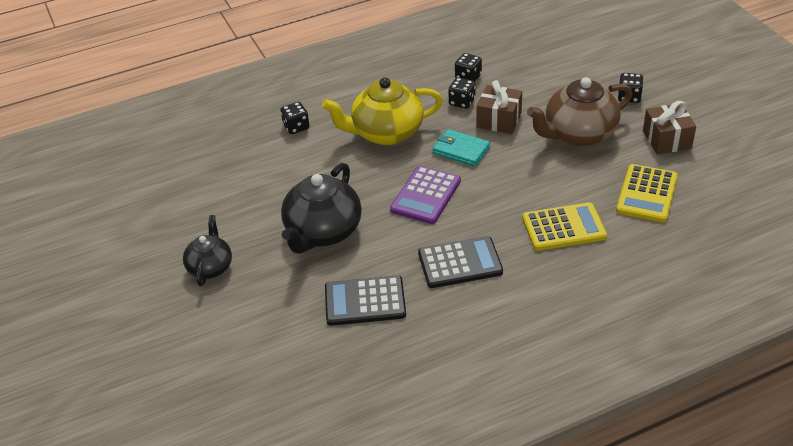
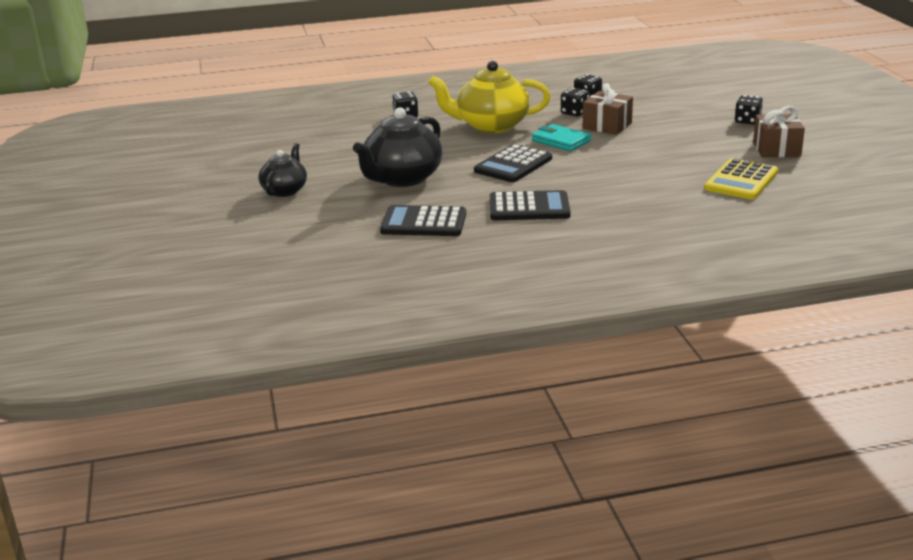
camera: 10 degrees right, 15 degrees down
purple calculator [390,166,461,224] -> black calculator [474,144,552,182]
yellow calculator [522,202,607,251] -> none
brown teapot [527,77,632,146] -> none

